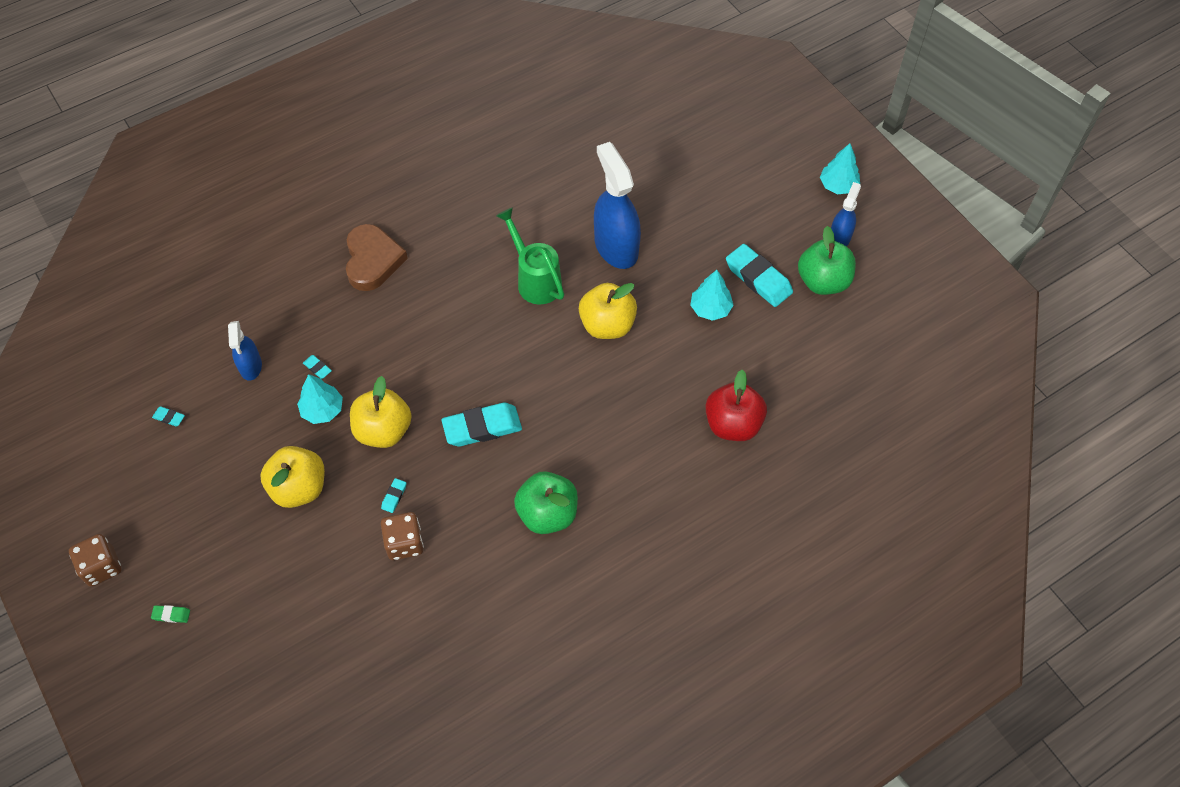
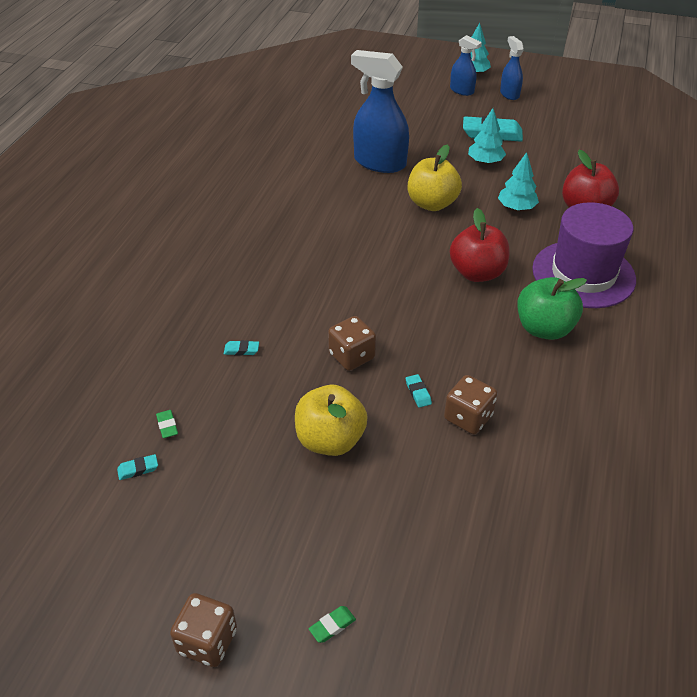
camera: 40 degrees left, 15 degrees down
blue spray bottle [228,321,262,381] -> blue spray bottle moved to [450,35,482,96]
turquoise tree [297,374,343,424] -> turquoise tree moved to [498,152,539,211]
brown heart [346,224,408,291] -> none
yellow apple [350,376,411,448] -> brown dice [328,316,376,371]
turquoise eraser [441,403,522,446] -> none
green watering can [496,207,564,304] -> none
green apple [798,226,856,295] -> none
none -> green eraser [156,410,178,438]
none -> red apple [450,208,509,282]
none -> purple hat [532,202,636,308]

